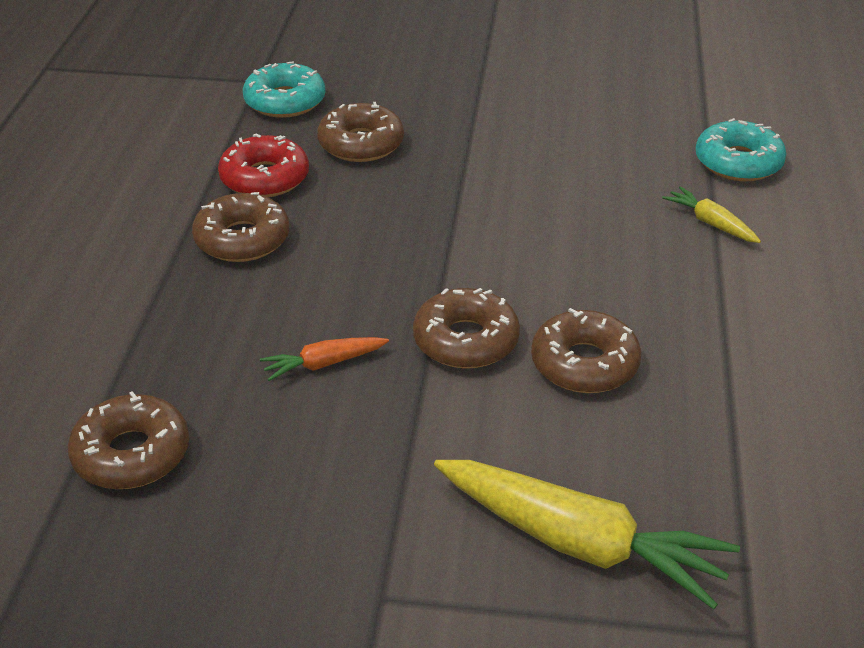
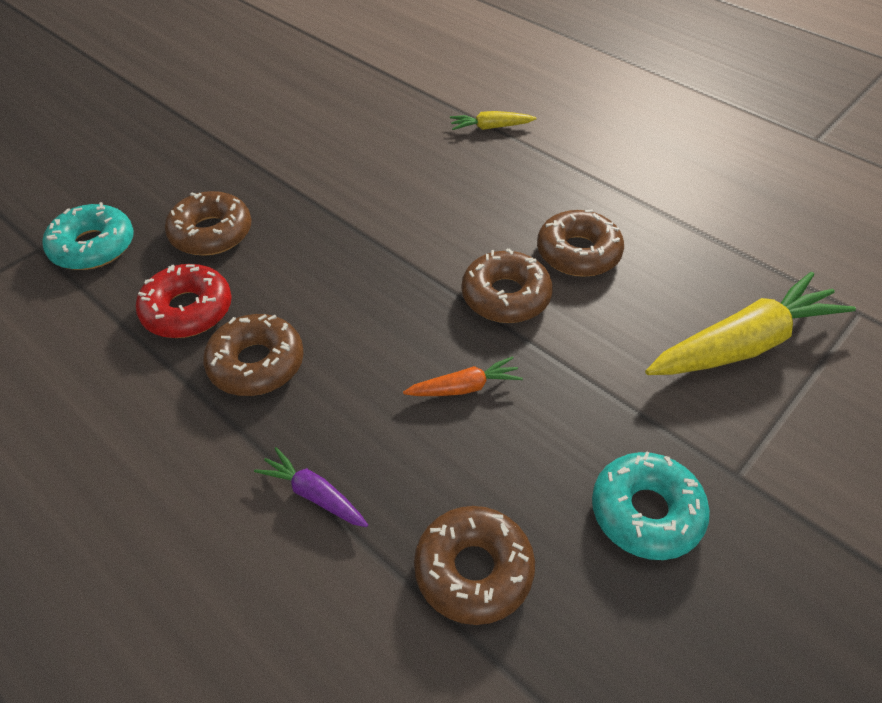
camera: 55 degrees left, 10 degrees up
orange carrot [260,337,389,381] -> orange carrot turned 120 degrees counterclockwise [403,356,523,396]
turquoise donut [696,118,787,181] -> turquoise donut moved to [592,451,710,560]
none -> purple carrot [254,447,368,527]

